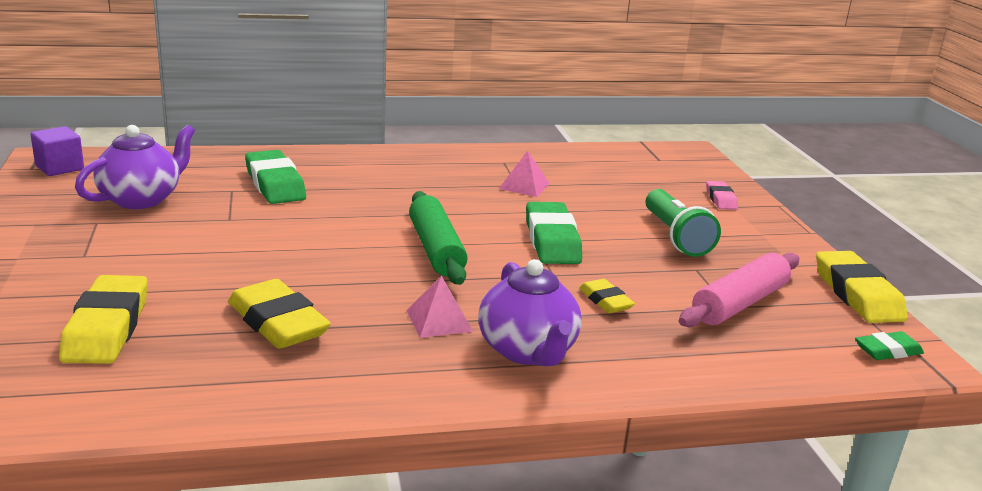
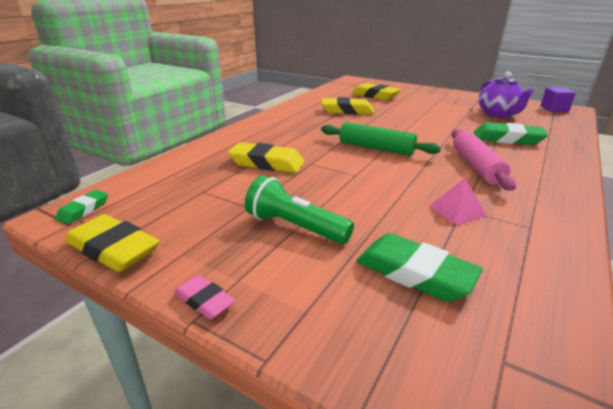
camera: 135 degrees right, 5 degrees up
pink pyramid [406,275,473,338] -> none
purple teapot [478,259,582,366] -> none
green eraser [526,202,582,264] -> green eraser moved to [356,233,483,302]
yellow eraser [579,279,635,313] -> yellow eraser [228,142,305,173], size x1.81
pink rolling pin [679,253,799,327] -> pink rolling pin moved to [451,129,516,191]
pink eraser [706,181,738,210] -> pink eraser moved to [174,275,236,320]

